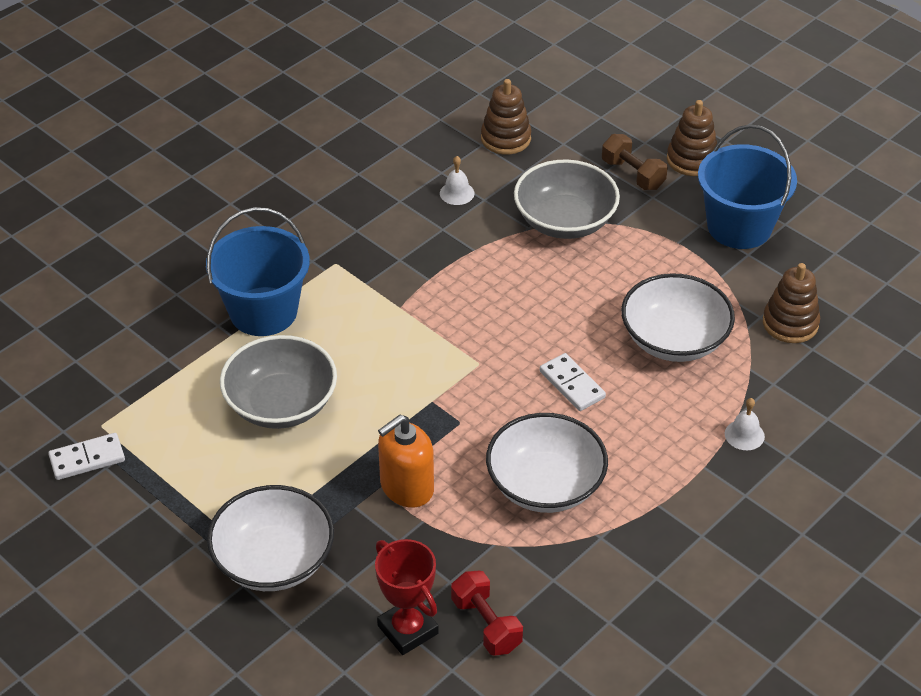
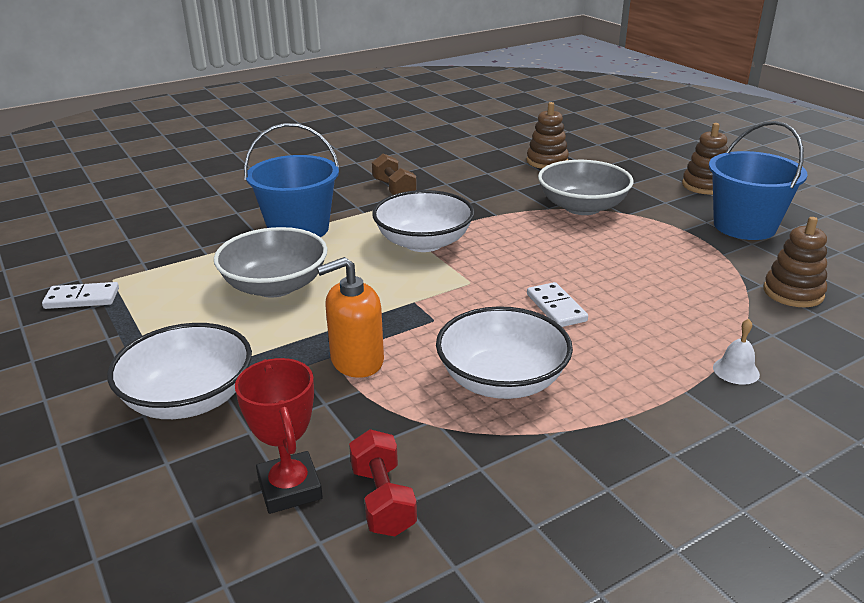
camera: 15 degrees right, 15 degrees down
white bell [440,156,474,205] -> none
brown dumbbell [602,134,668,190] -> brown dumbbell moved to [372,154,417,195]
white bowl [621,273,735,362] -> white bowl moved to [372,190,475,252]

